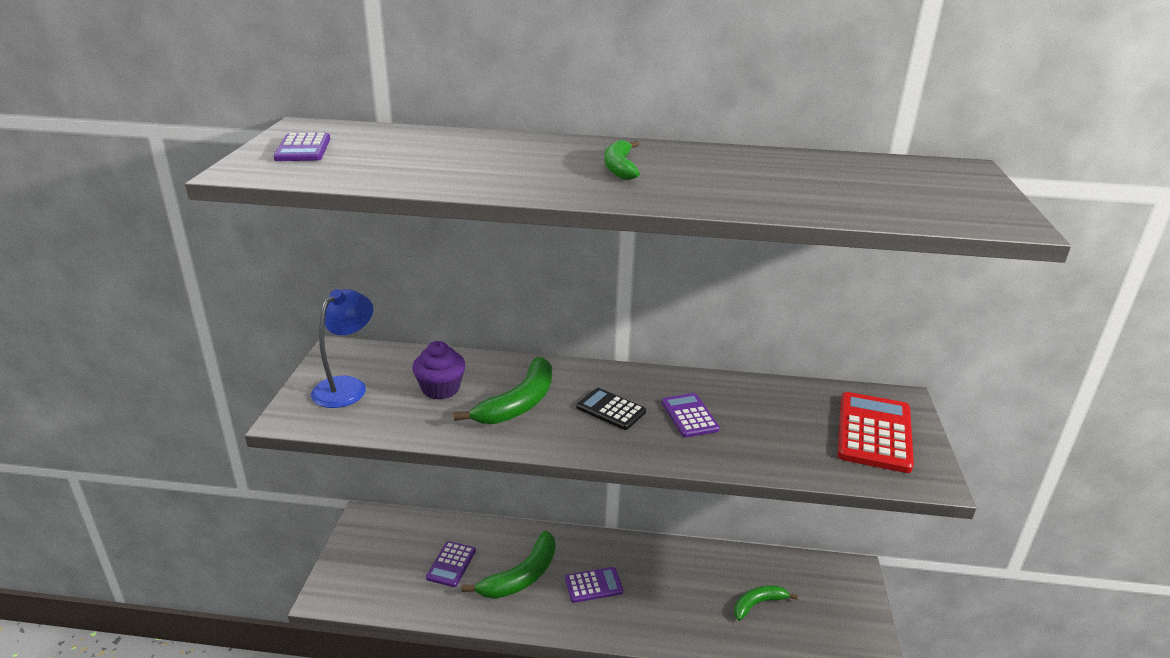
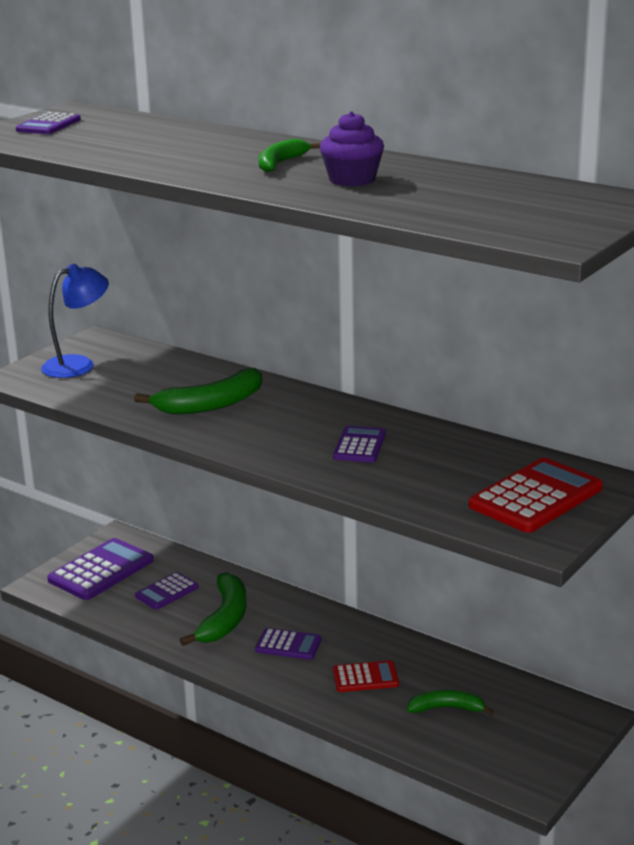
camera: 30 degrees right, 5 degrees down
purple cupcake [412,341,465,400] -> purple cupcake moved to [320,111,384,186]
green banana [461,531,556,599] -> green banana turned 60 degrees counterclockwise [180,572,247,646]
black calculator [576,388,646,430] -> none
none -> purple calculator [47,538,153,600]
none -> red calculator [333,660,399,692]

